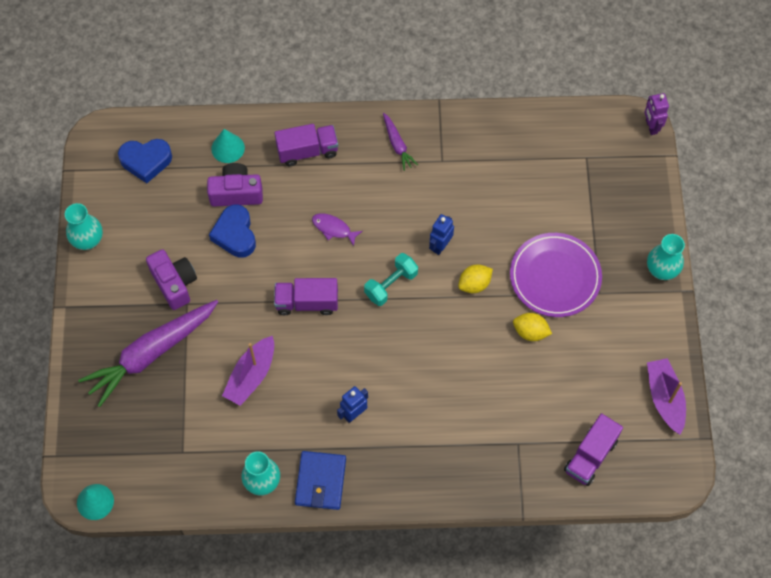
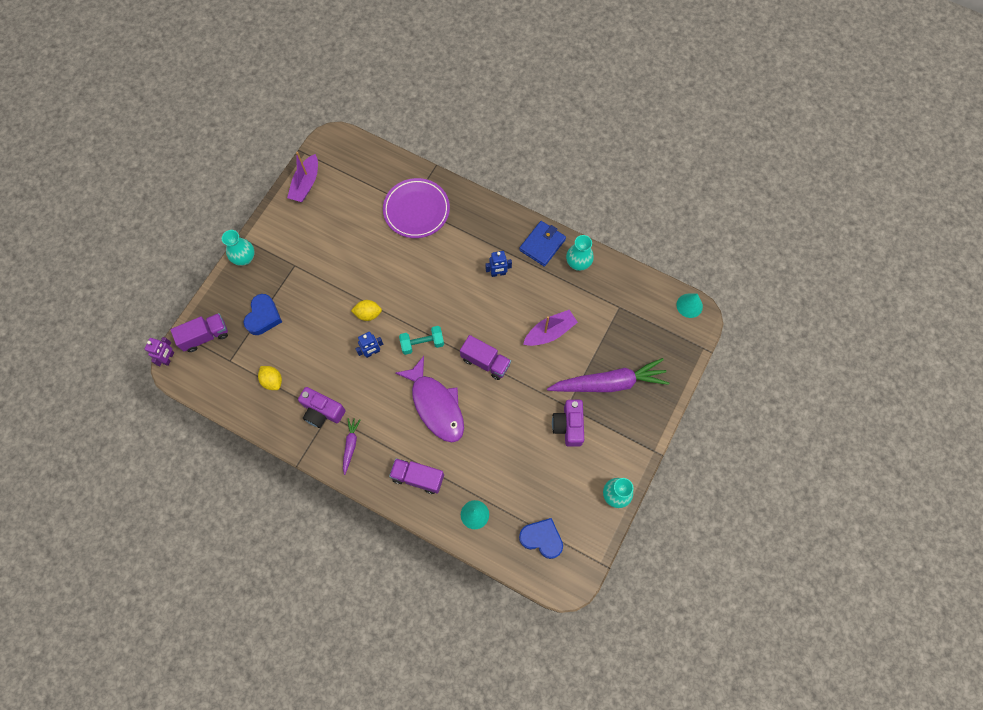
camera: 150 degrees left, 5 degrees up
purple camera [207,163,263,207] -> purple camera moved to [298,387,345,428]
blue heart [209,204,256,258] -> blue heart moved to [243,294,282,335]
purple fish [312,213,363,246] -> purple fish [395,356,464,442], size x2.26
purple plate [510,233,602,317] -> purple plate moved to [383,178,450,238]
yellow lemon [513,313,552,341] -> yellow lemon moved to [258,366,282,390]
purple truck [564,413,623,486] -> purple truck moved to [171,313,228,352]

